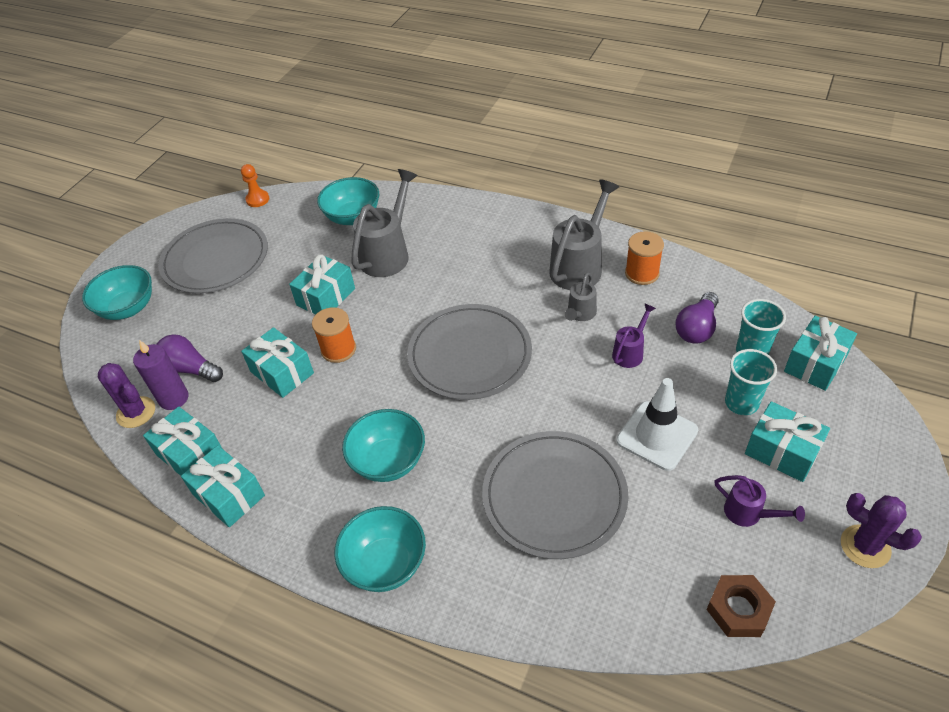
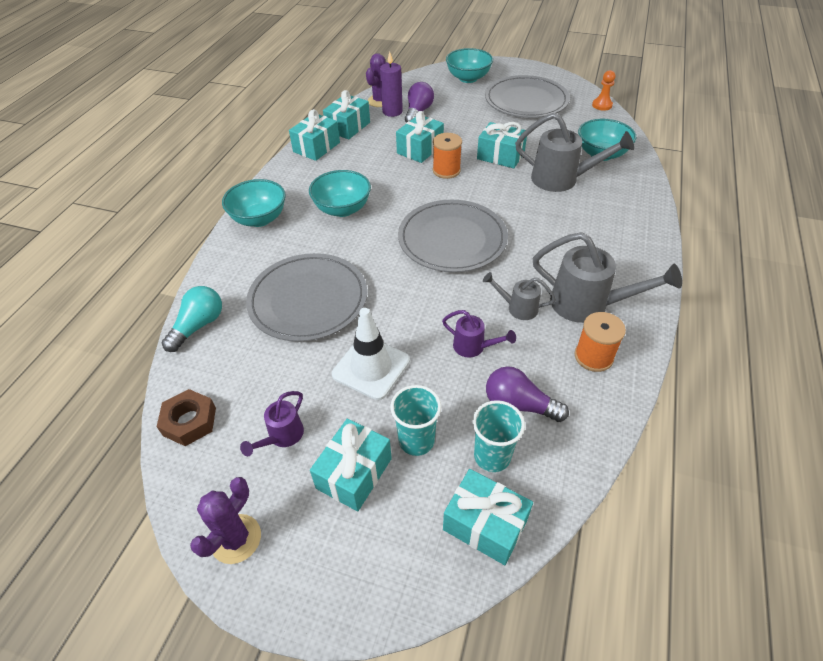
camera: 80 degrees right, 0 degrees up
none -> turquoise light bulb [162,286,222,352]

